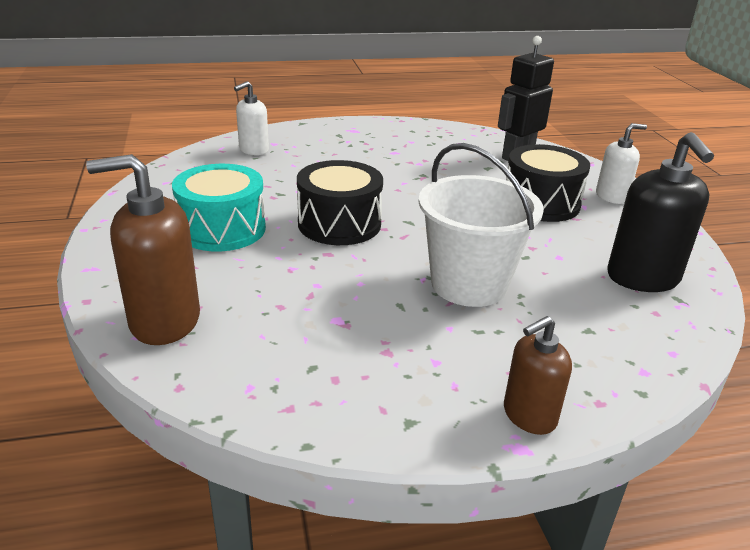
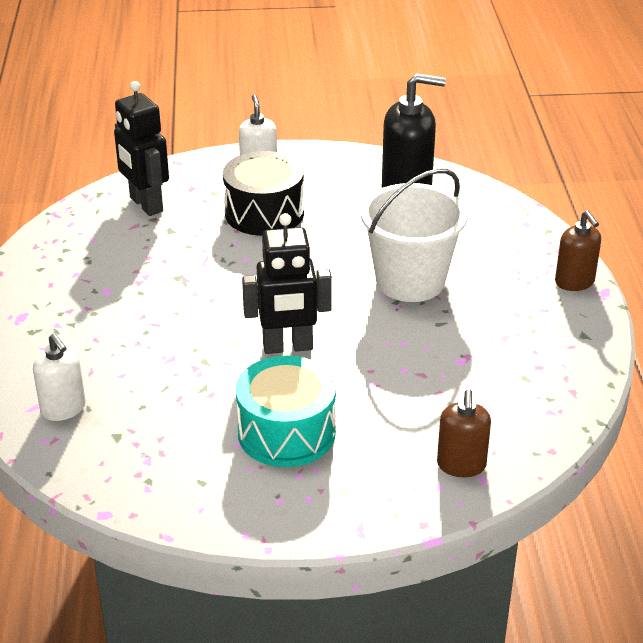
camera: 80 degrees left, 5 degrees up
brown soap dispenser [86,154,200,345] -> brown soap dispenser [437,389,491,477], size x0.61
black drum [297,160,383,245] -> black robot [242,213,332,354]

